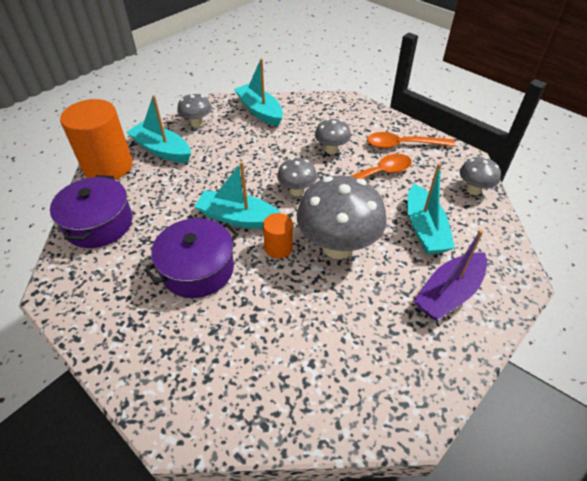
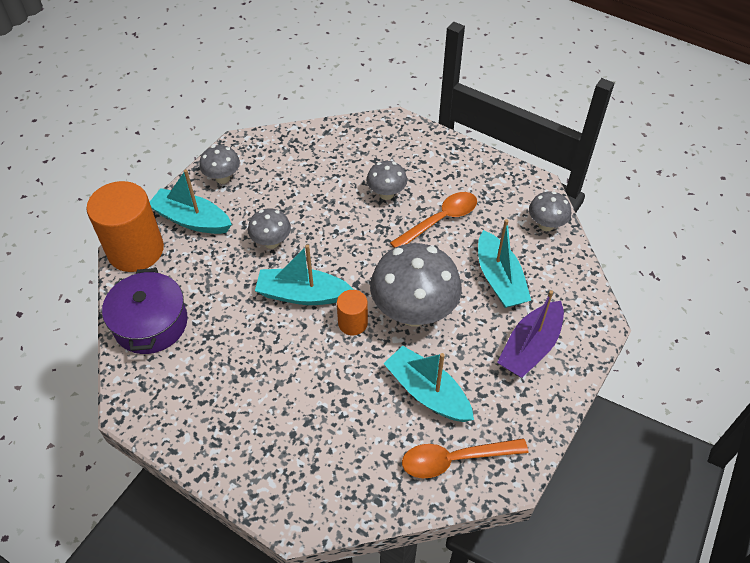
camera: 10 degrees left, 5 degrees up
purple pot [145,218,239,298] -> none
turquoise boat [234,58,283,126] -> turquoise boat moved to [383,346,474,422]
grey mushroom [277,158,317,196] -> grey mushroom moved to [248,208,291,249]
orange spoon [367,132,455,148] -> orange spoon moved to [402,438,528,478]

